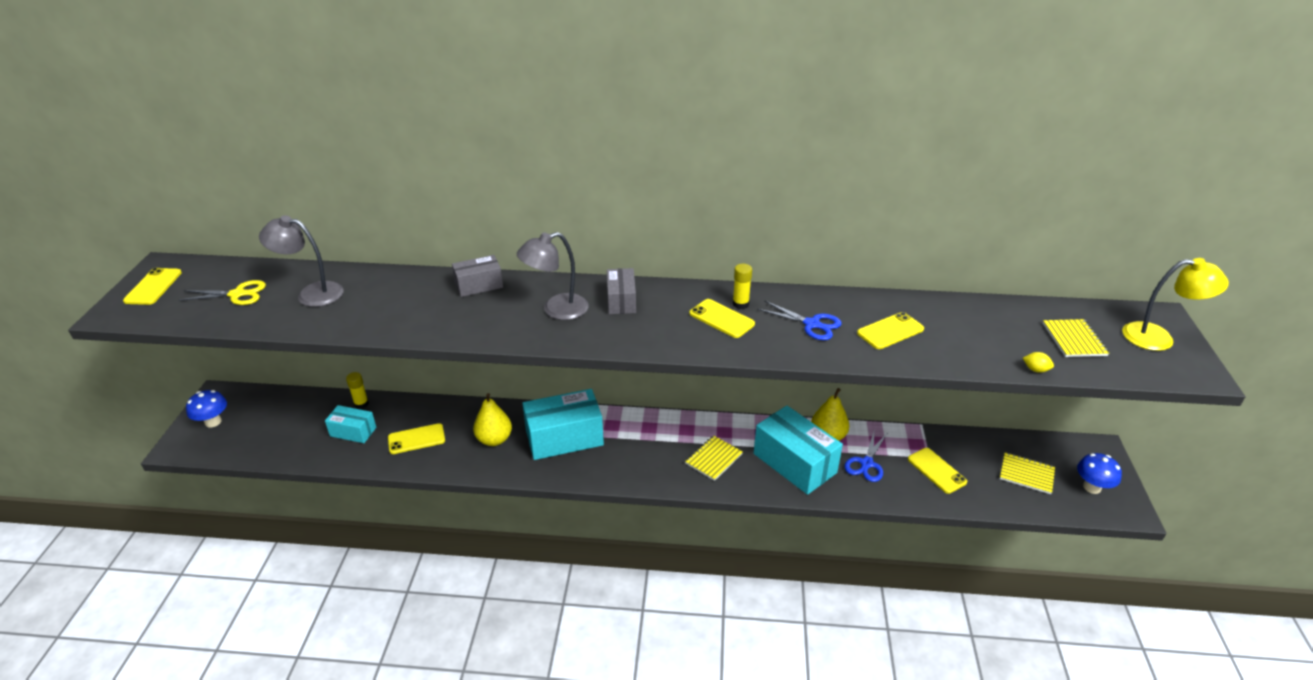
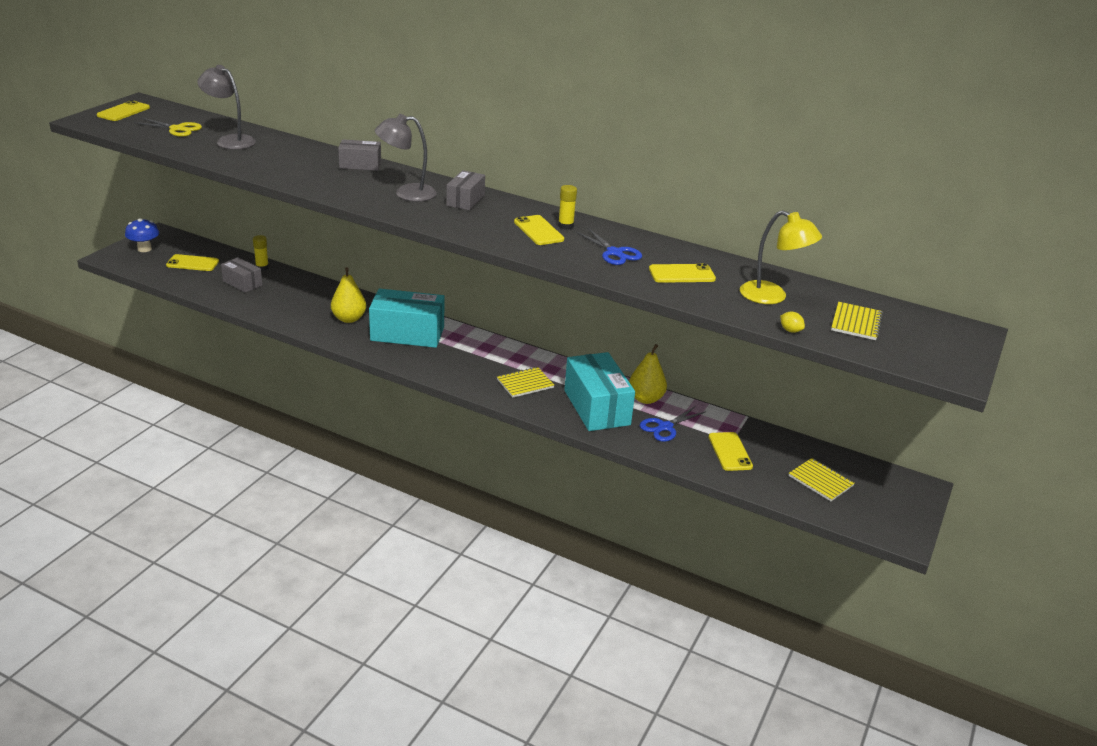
camera: 20 degrees right, 5 degrees down
turquoise box [325,405,376,443] -> grey box [221,257,262,293]
yellow phone [388,423,445,454] -> yellow phone moved to [166,254,219,271]
blue mushroom [1077,453,1122,494] -> none
yellow lamp [1122,258,1229,351] -> yellow lamp moved to [740,210,822,304]

